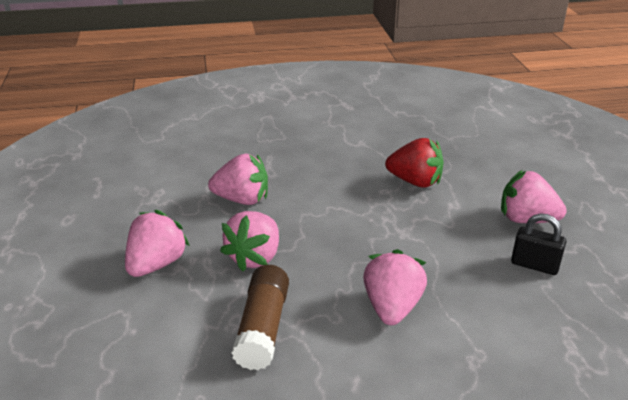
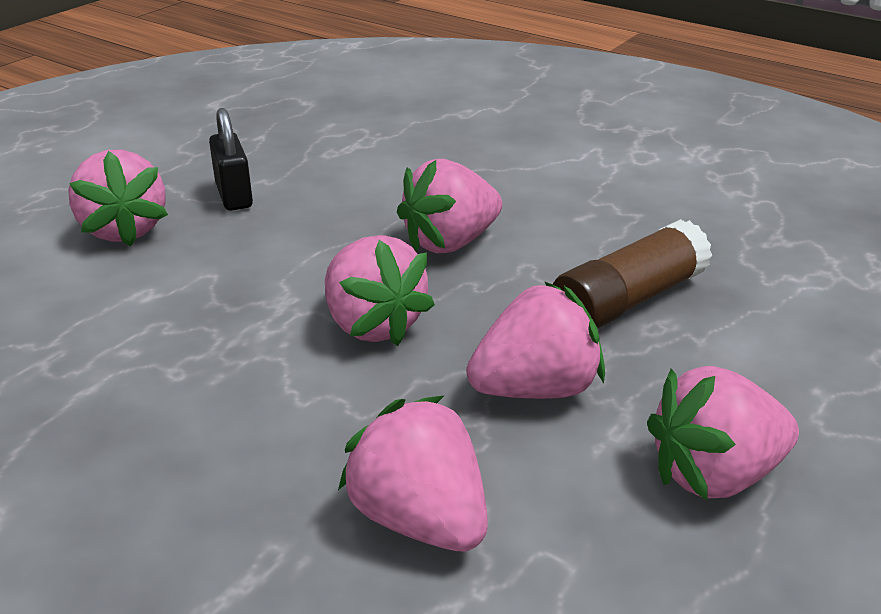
camera: 135 degrees left, 0 degrees up
red strawberry [385,138,443,187] -> none
none -> pink strawberry [325,235,435,346]

